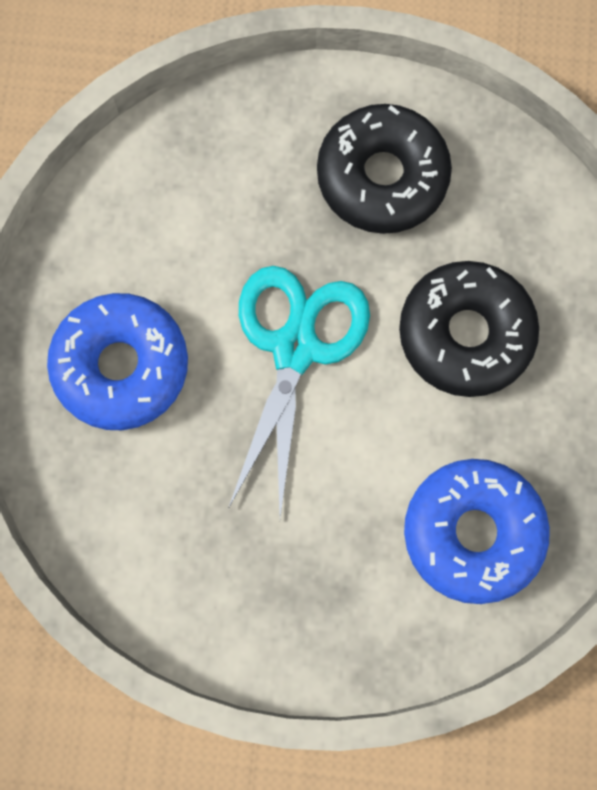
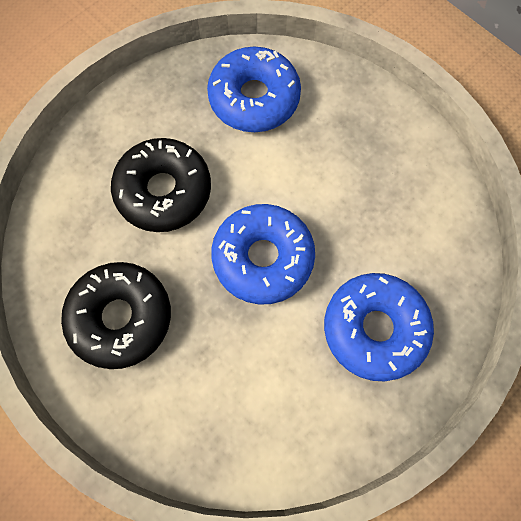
camera: 140 degrees left, 5 degrees down
turquoise scissors [228,266,370,517] -> blue donut [211,204,315,304]

